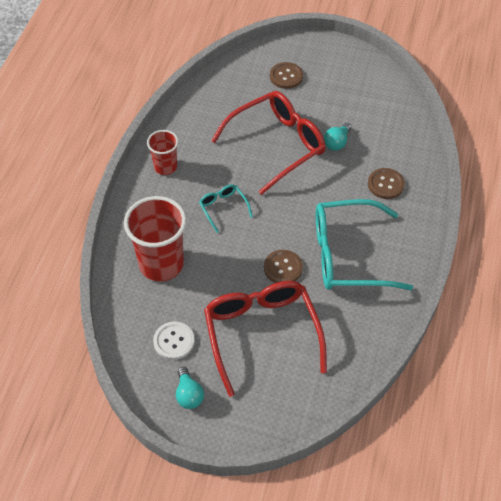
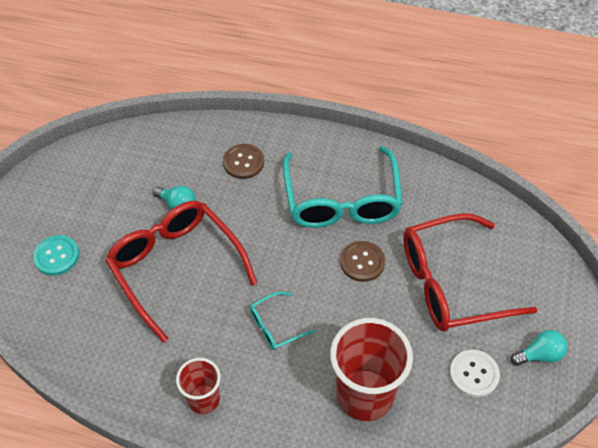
camera: 90 degrees left, 0 degrees up
brown button [270,62,303,89] -> turquoise button [33,235,79,276]

